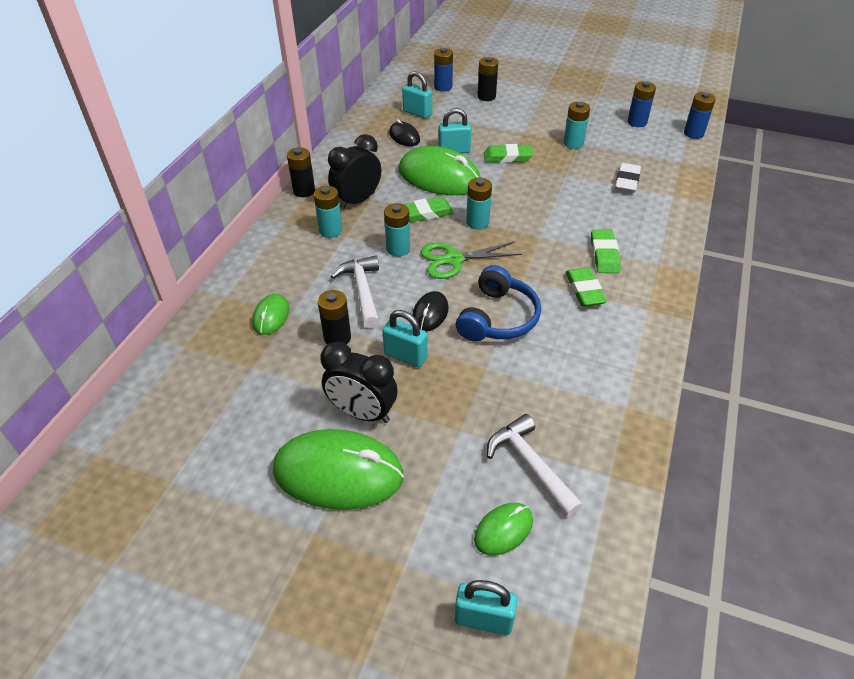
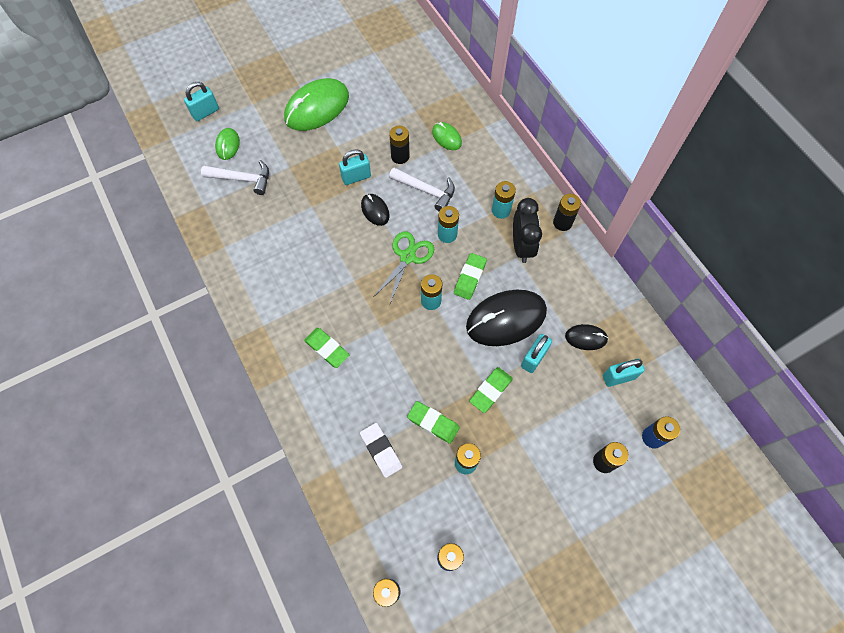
camera: 130 degrees right, 20 degrees up
black clock [321,341,398,423] -> none
green mouse [398,146,481,195] -> black mouse [466,290,547,346]
blue headphones [456,265,541,341] -> none
green eraser [565,267,607,306] -> green eraser moved to [407,401,460,444]

